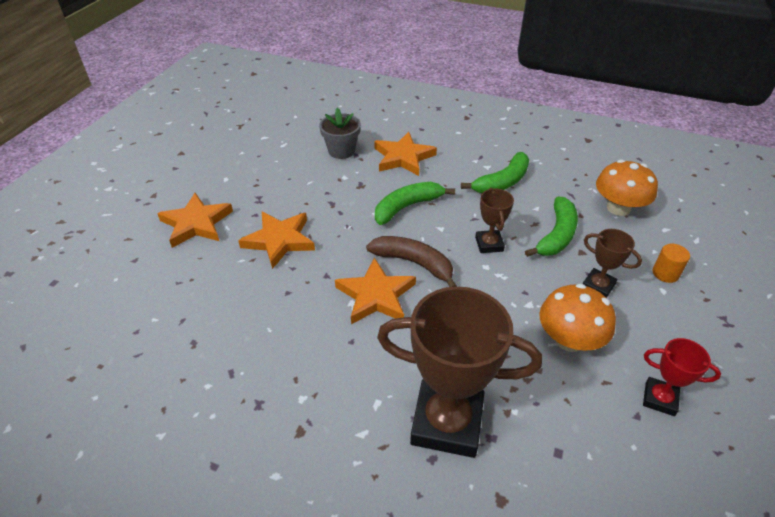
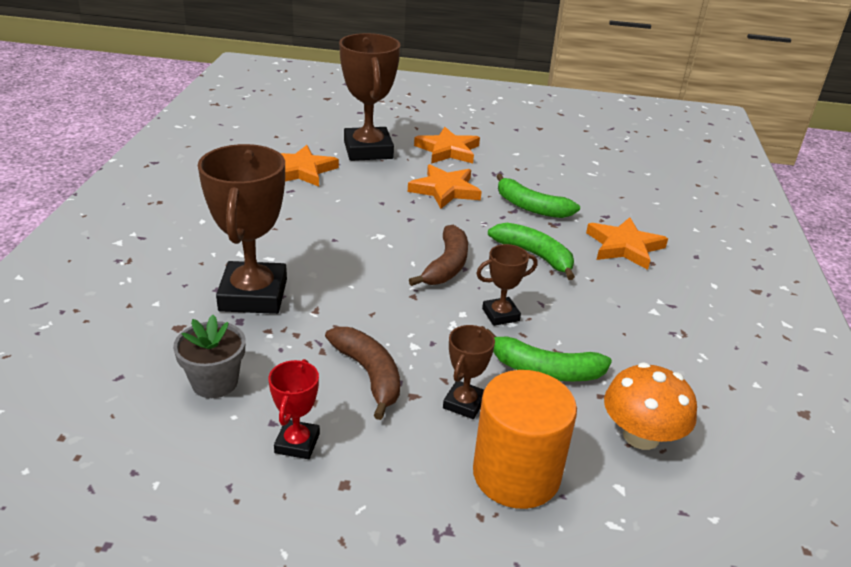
camera: 75 degrees right, 10 degrees down
grey flower pot [319,108,361,159] -> grey flower pot moved to [173,315,245,398]
orange star [335,257,416,324] -> orange star moved to [280,145,339,187]
green banana [461,152,529,193] -> green banana moved to [496,174,580,218]
orange mushroom [539,283,616,352] -> brown banana [325,327,400,420]
orange cylinder [653,244,690,283] -> orange cylinder [473,370,577,509], size x2.31
none -> brown trophy [339,33,400,161]

